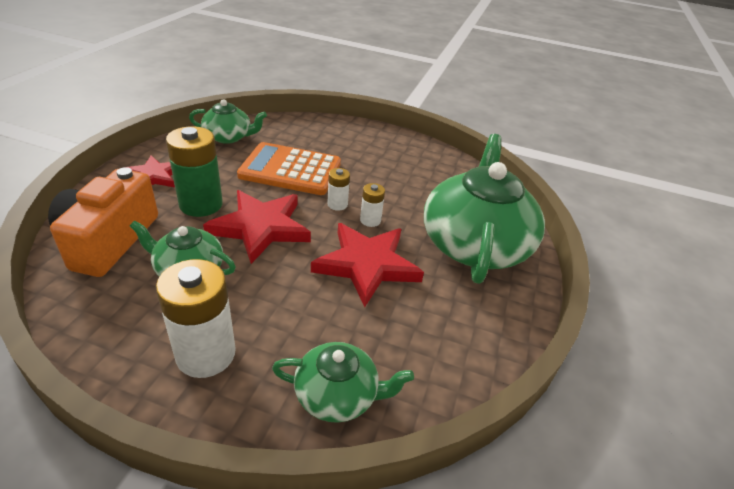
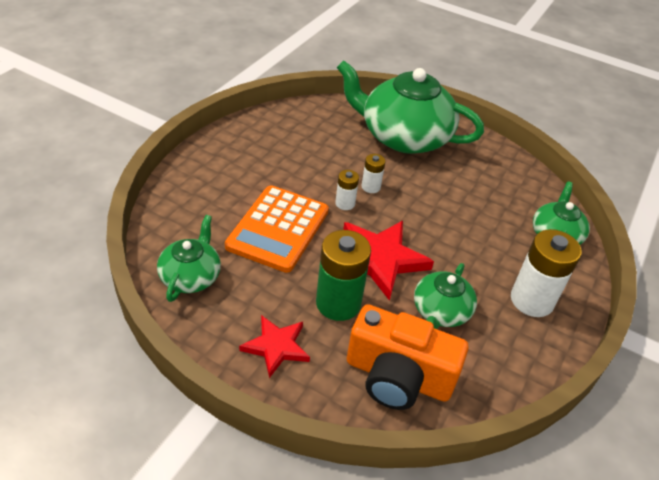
camera: 80 degrees left, 5 degrees up
red star [311,223,424,307] -> none

